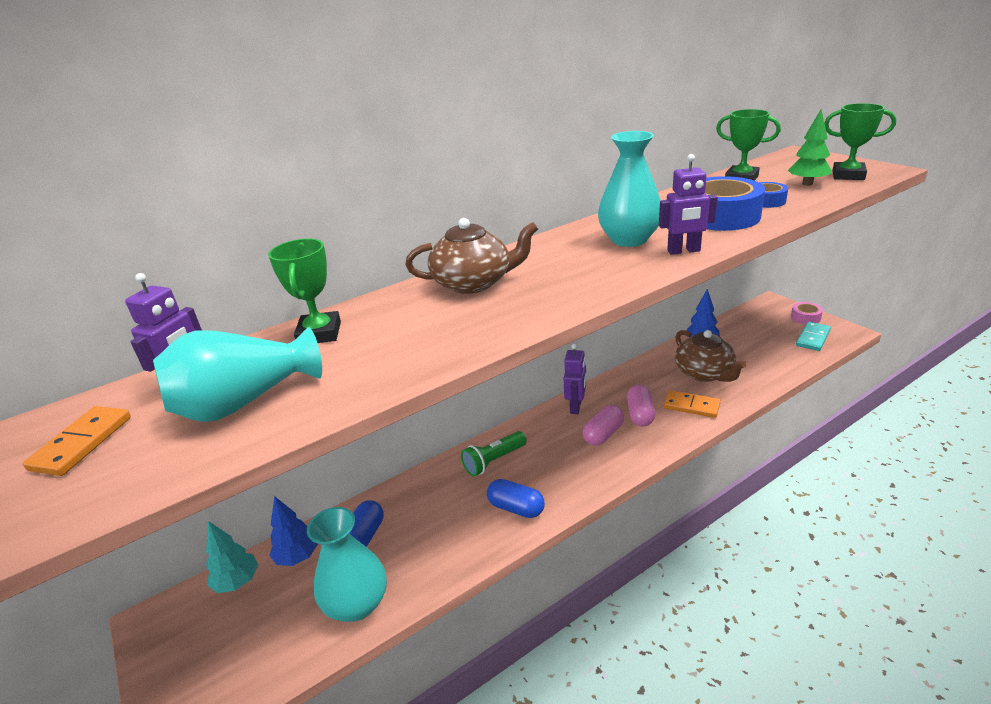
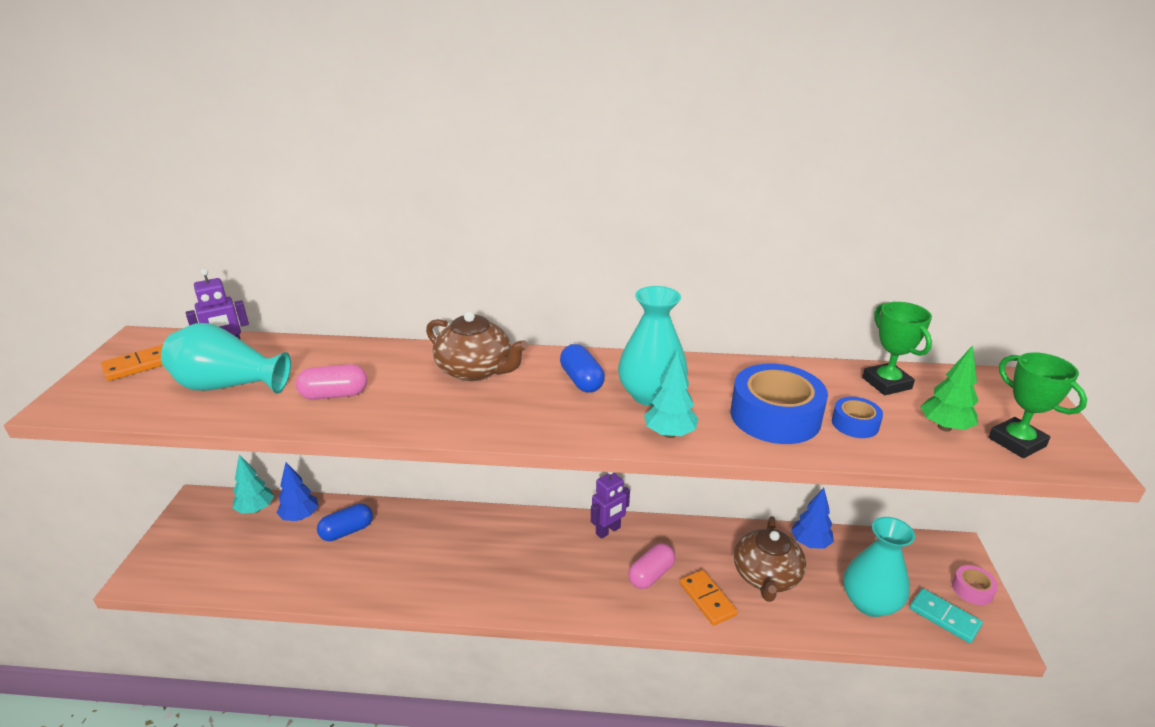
camera: 35 degrees right, 0 degrees up
green trophy [268,239,341,343] -> none
turquoise vase [307,507,387,622] -> turquoise vase moved to [843,517,915,617]
green flashlight [461,431,527,476] -> none
blue capsule [487,479,545,518] -> blue capsule moved to [560,344,605,393]
pink capsule [583,405,624,445] -> pink capsule moved to [296,364,367,400]
purple robot [659,154,718,255] -> turquoise tree [644,351,698,438]
turquoise domino [796,322,831,351] -> turquoise domino turned 60 degrees clockwise [909,588,983,643]

